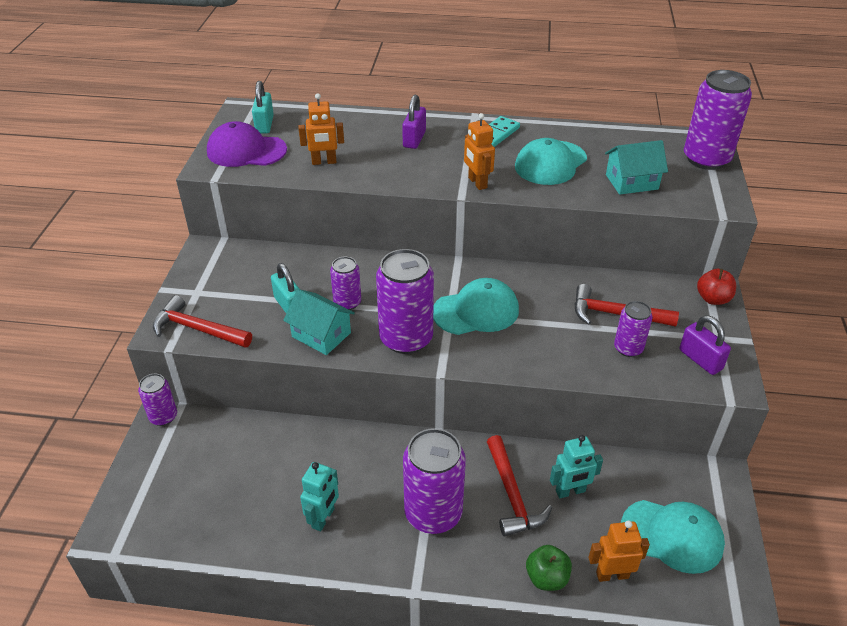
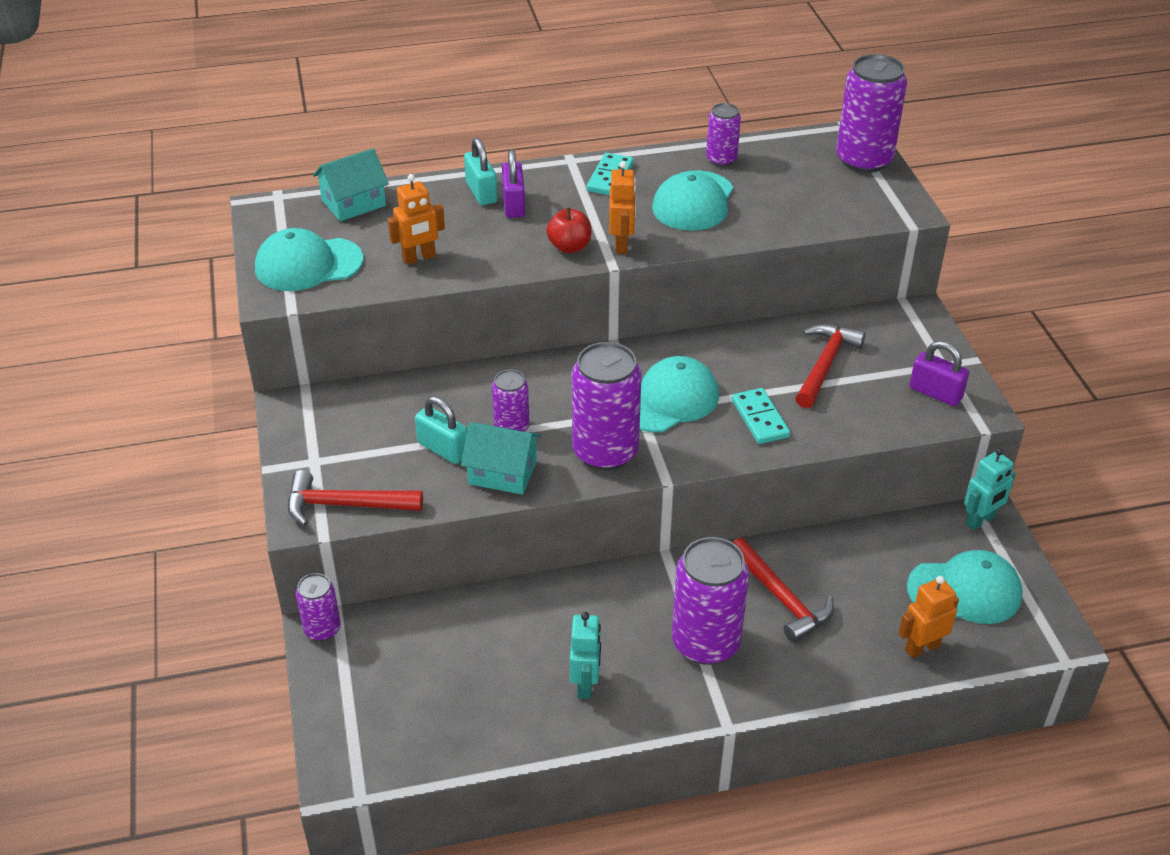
camera: 20 degrees left, 0 degrees up
purple cap [207,121,287,167] -> turquoise cap [255,228,363,291]
turquoise padlock [252,81,274,134] -> turquoise padlock moved to [464,137,498,205]
orange robot [464,113,495,190] -> orange robot turned 135 degrees counterclockwise [609,161,636,254]
green apple [526,545,572,591] -> none
turquoise robot [550,435,603,498] -> turquoise robot moved to [964,448,1016,530]
red hammer [574,284,679,327] -> red hammer turned 120 degrees clockwise [795,324,866,408]
turquoise house [605,140,668,195] -> turquoise house moved to [313,148,389,221]
purple can [614,301,652,357] -> purple can moved to [706,103,741,167]
red apple [697,269,736,305] -> red apple moved to [546,208,591,253]
none -> turquoise domino [732,388,790,444]

